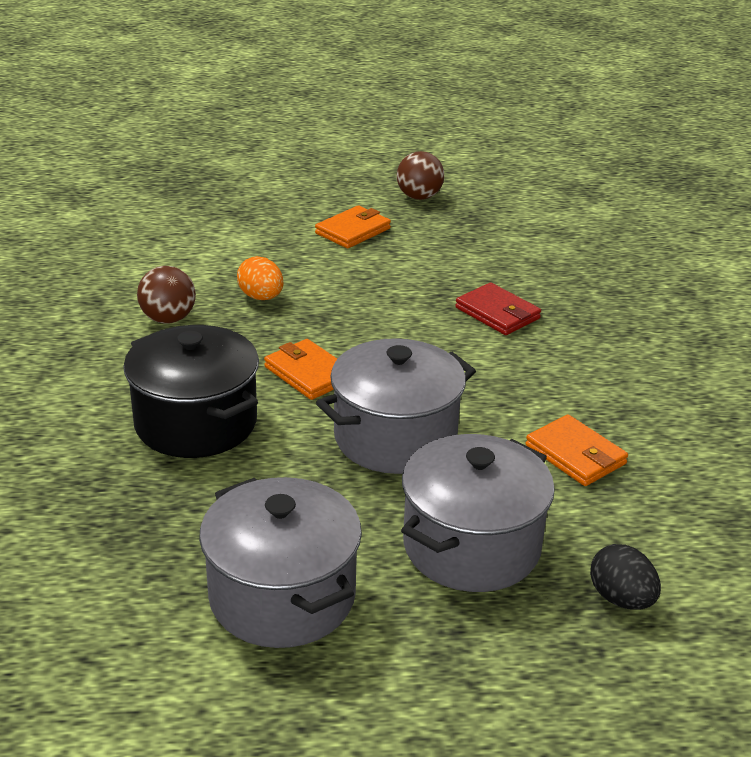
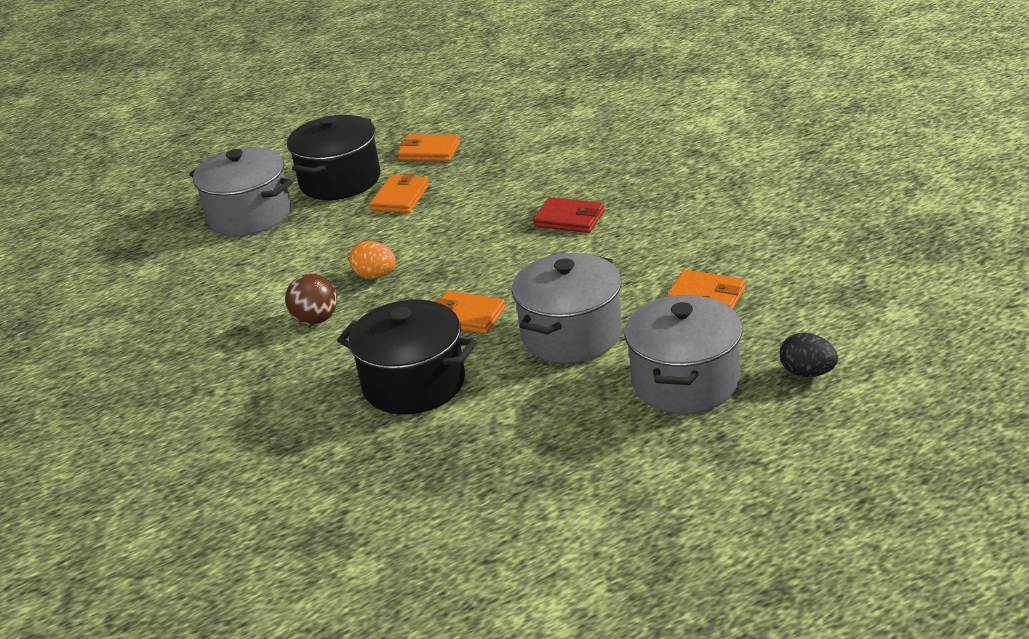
camera: 20 degrees left, 0 degrees up
grey pot [199,477,362,648] -> grey pot moved to [189,147,293,236]
brown ball [397,151,444,200] -> orange wallet [398,134,460,161]
none -> black pot [287,115,380,200]

